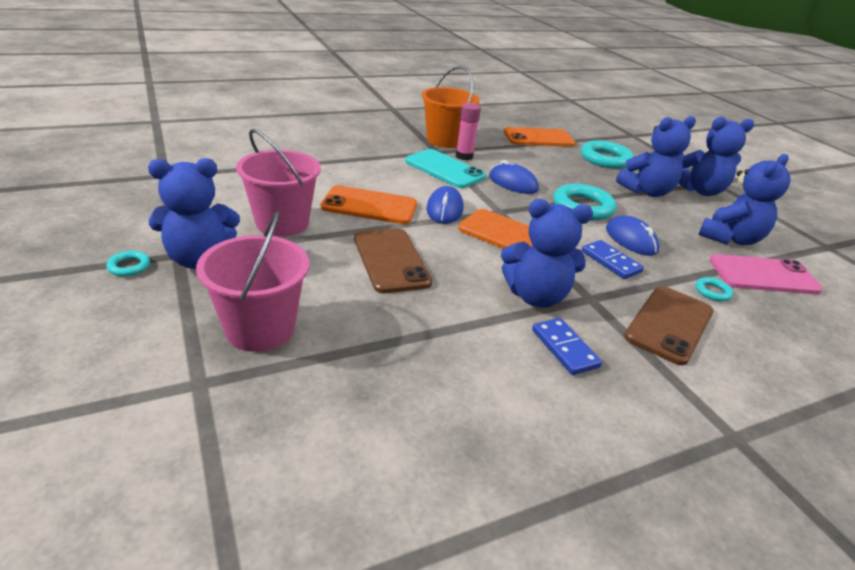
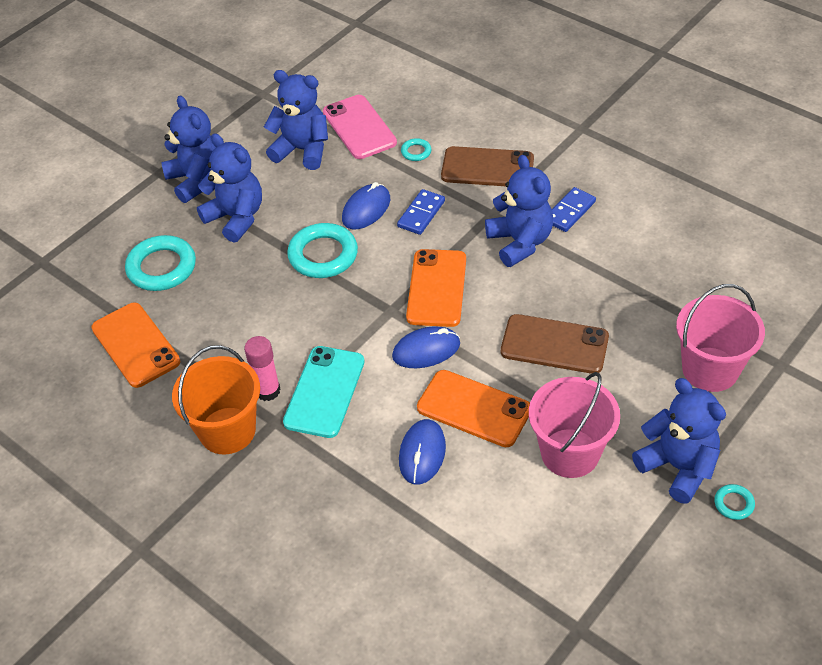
camera: 110 degrees left, 15 degrees up
orange phone [321,185,417,224] -> orange phone turned 45 degrees counterclockwise [417,370,530,447]
brown phone [354,228,432,293] -> brown phone turned 60 degrees clockwise [501,314,609,374]
blue mouse [489,160,539,194] -> blue mouse moved to [399,419,446,485]

